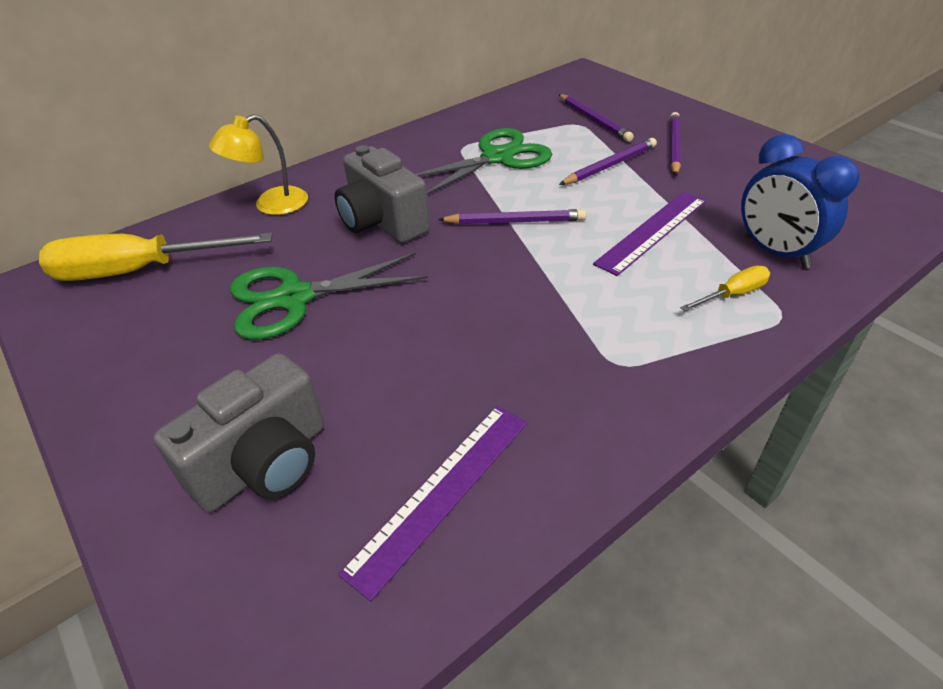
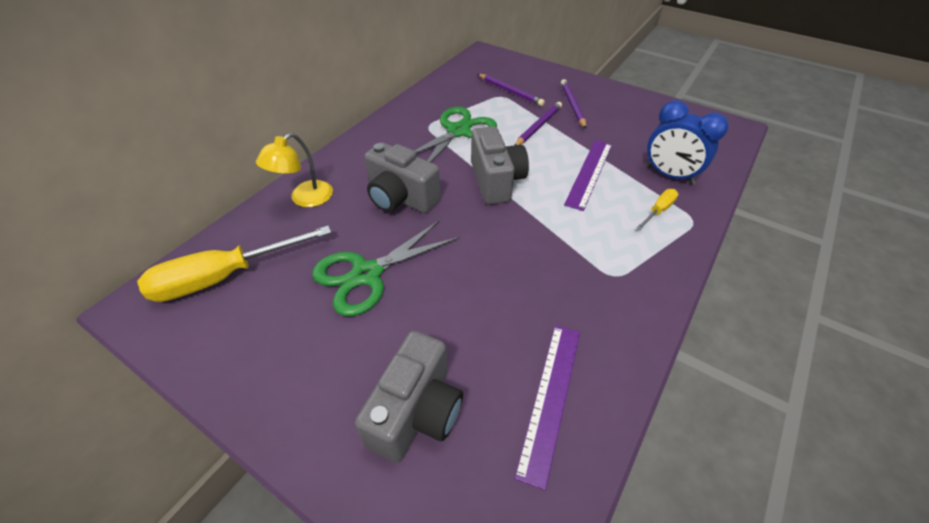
camera: 20 degrees left, 5 degrees up
purple pencil [438,209,586,224] -> grey camera [471,126,529,205]

